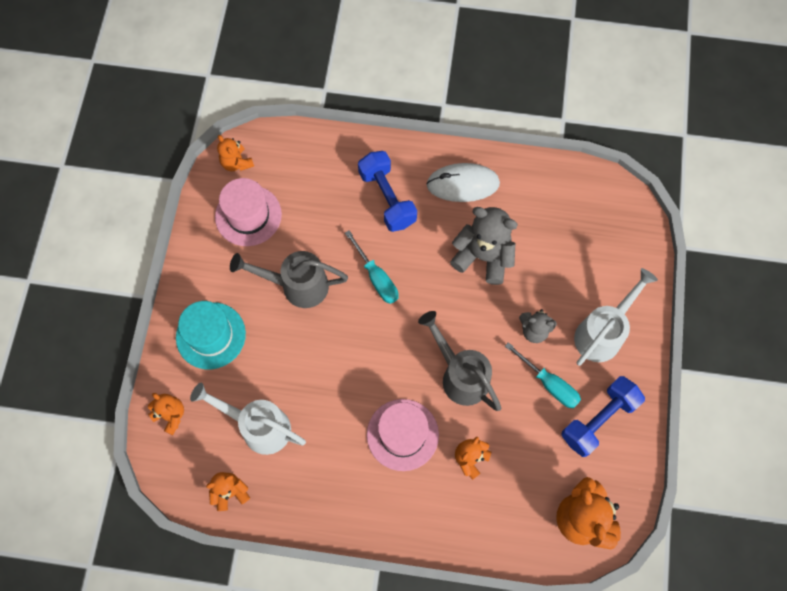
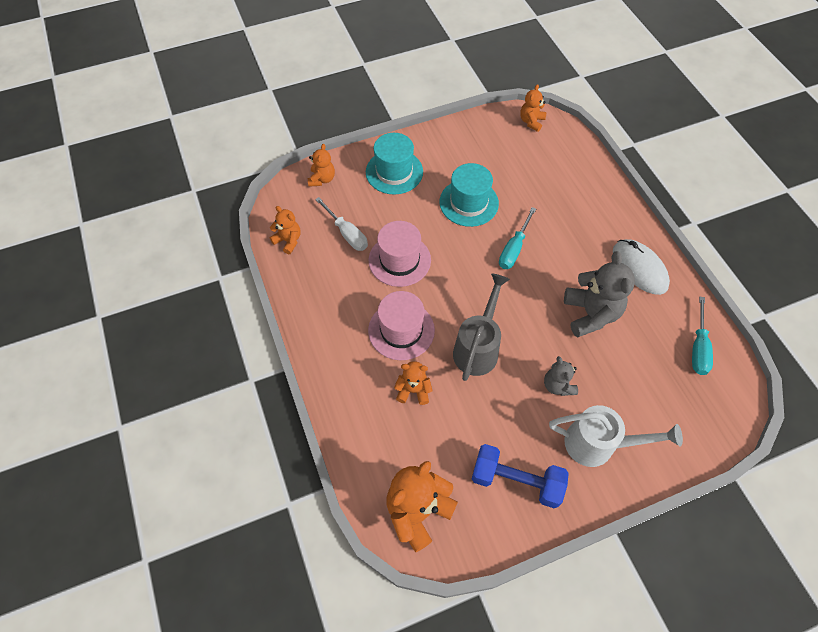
camera: 60 degrees right, 10 degrees down
white watering can [190,383,306,455] -> white screwdriver [315,197,368,251]
pink hat [215,178,282,246] -> pink hat moved to [369,221,431,287]
grey watering can [230,251,348,308] -> turquoise hat [439,163,499,227]
blue dumbbell [358,151,417,232] -> none
turquoise screwdriver [505,342,581,408] -> turquoise screwdriver moved to [692,297,713,375]

